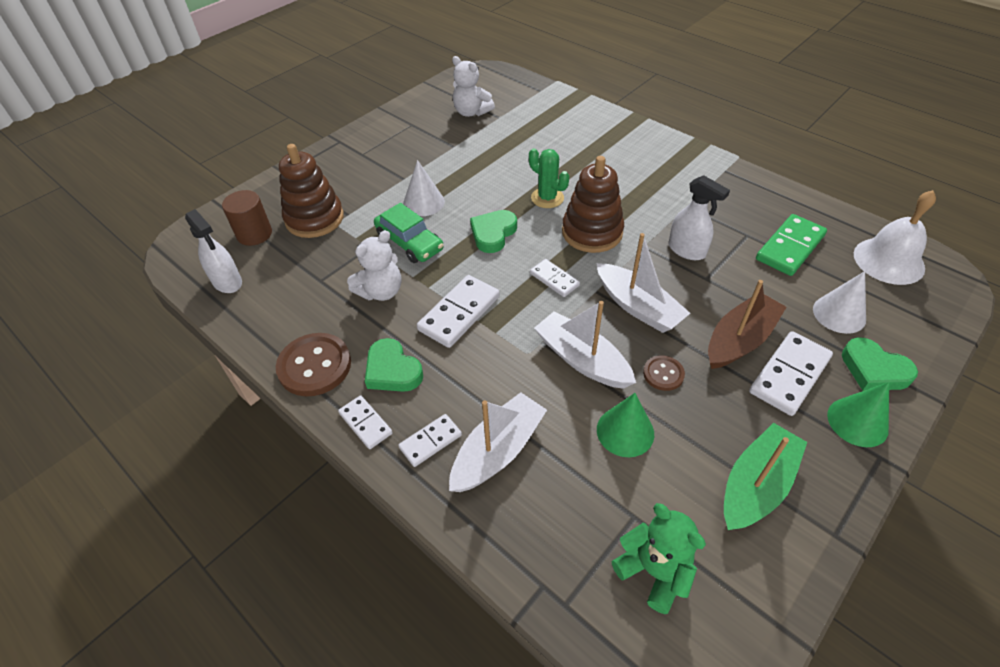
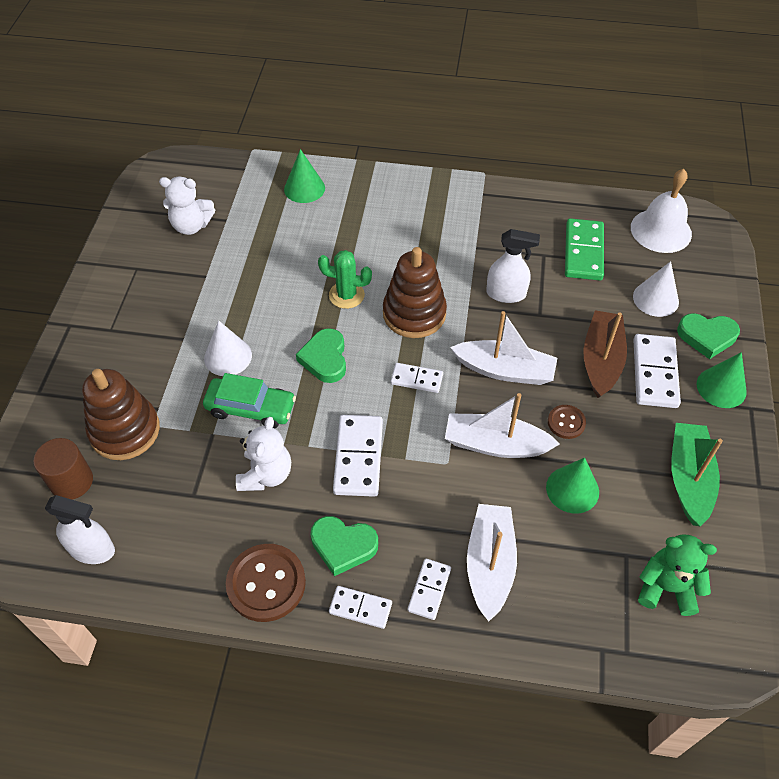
camera: 35 degrees left, 5 degrees up
none -> green cone [284,149,325,203]

